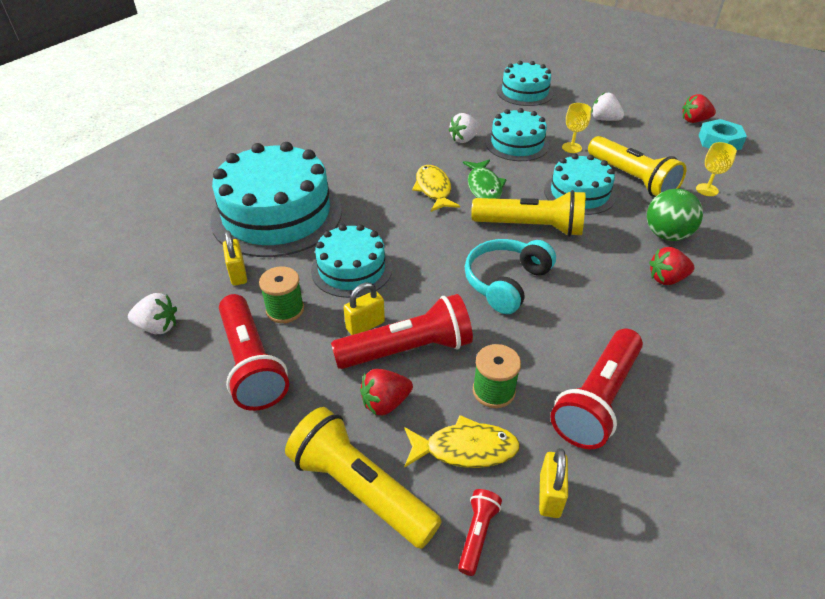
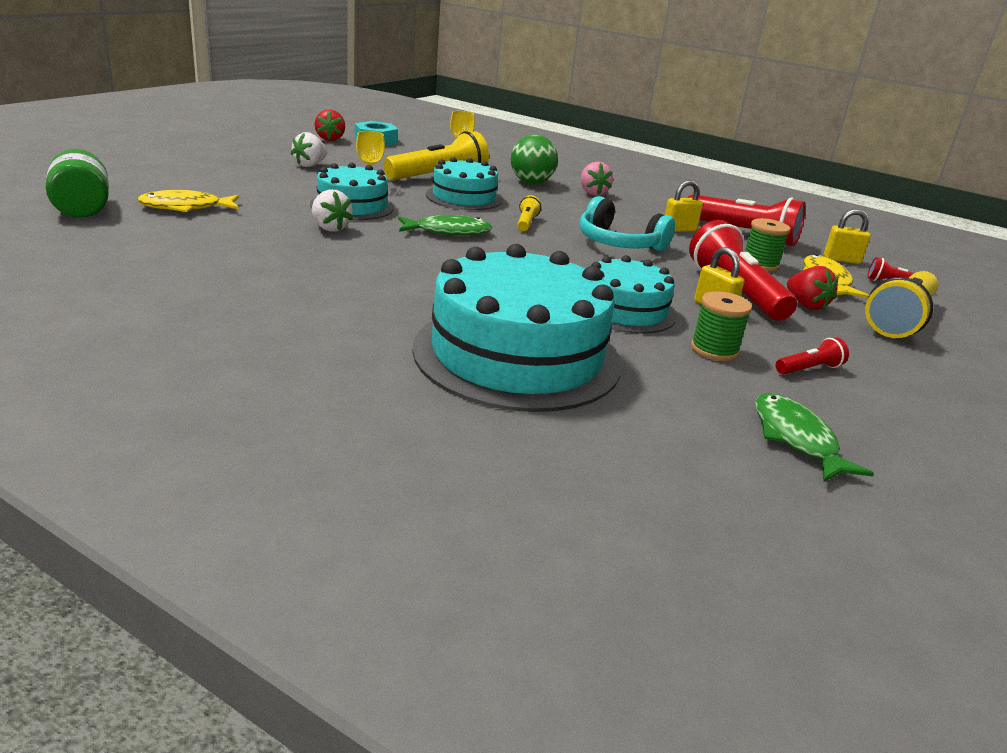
camera: 95 degrees left, 15 degrees down
white strawberry [128,293,177,334] -> green fish [755,393,874,482]
red flashlight [219,294,289,411] -> red flashlight [776,337,849,375], size x0.46
yellow padlock [223,231,247,286] -> yellow padlock moved to [665,180,703,232]
yellow fish [412,165,460,212] -> yellow fish moved to [137,190,239,212]
yellow flashlight [471,190,585,237] -> yellow flashlight [517,195,541,231], size x0.46
turquoise cake [497,61,553,106] -> none
red strawberry [649,247,695,285] -> pink strawberry [581,162,613,196]
none -> green jar [46,149,109,218]

